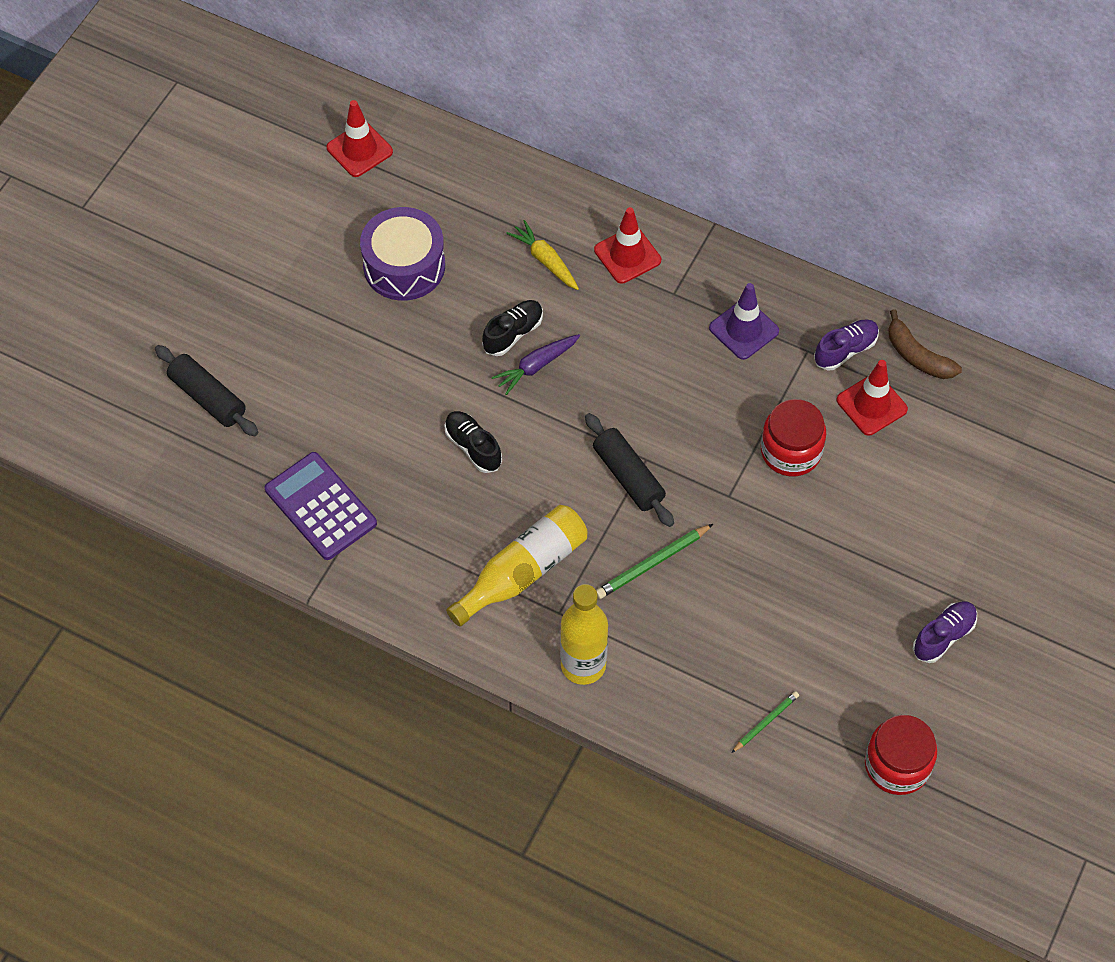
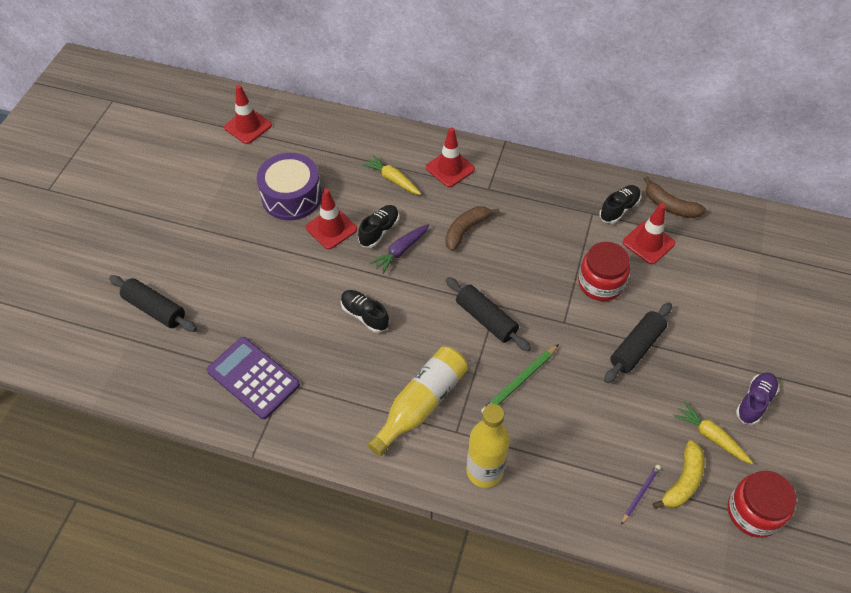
camera: 10 degrees left, 5 degrees down
purple traffic cone [709,283,779,360] -> none
green pencil [731,691,799,753] -> purple pencil [621,465,661,525]
purple shoe [814,319,879,370] -> black shoe [599,185,641,224]
none -> red traffic cone [306,189,357,249]
none -> brown banana [445,206,499,251]
none -> black rolling pin [604,303,672,383]
none -> yellow banana [653,440,705,509]
none -> yellow carrot [673,402,753,464]

